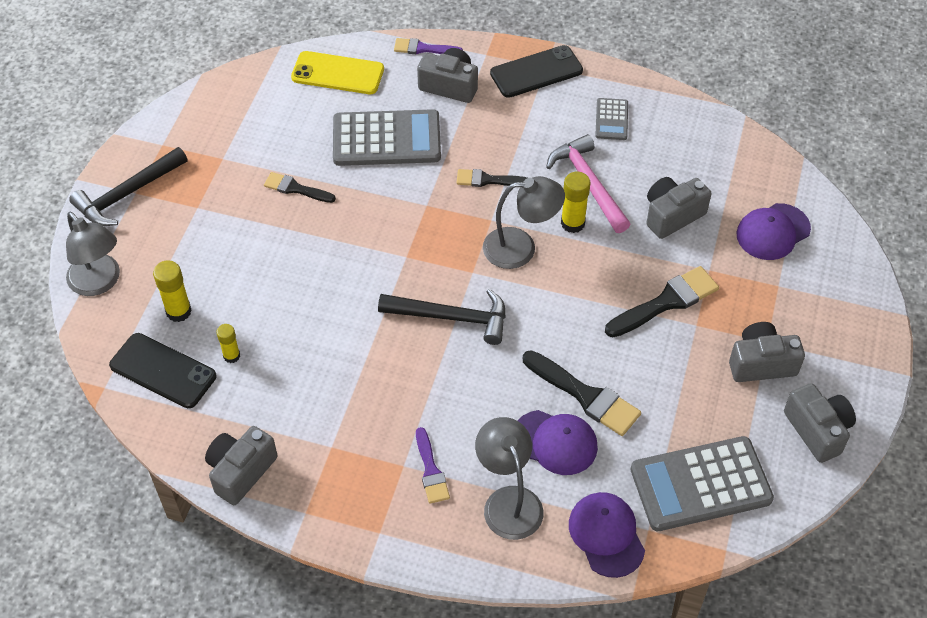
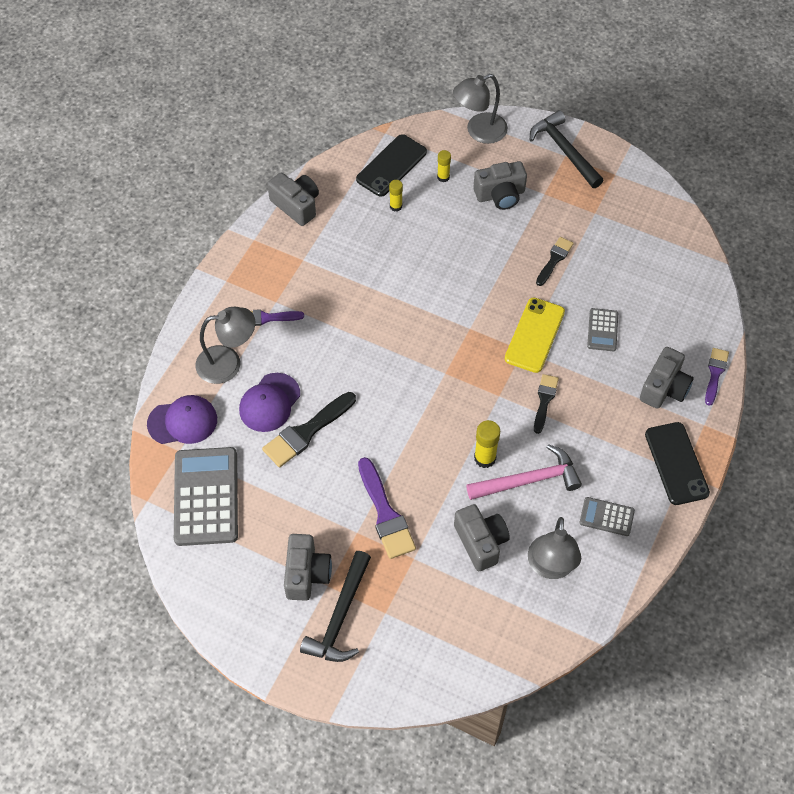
camera: 100 degrees right, 5 degrees up
yellow glue stick [153,260,192,322] -> yellow glue stick [437,150,451,182], size x0.65
yellow phone [291,51,384,94] -> yellow phone moved to [505,298,565,373]
grey calculator [333,109,441,166] -> grey calculator [587,308,618,351], size x0.49
black hammer [378,289,506,345] -> black hammer moved to [300,551,371,662]
grey lamp [483,176,565,269] -> grey lamp moved to [528,517,581,579]
black brush [605,266,719,337] -> purple brush [358,457,416,559]
purple cap [736,203,811,260] -> none
grey camera [784,383,856,463] -> grey camera moved to [473,161,527,210]

